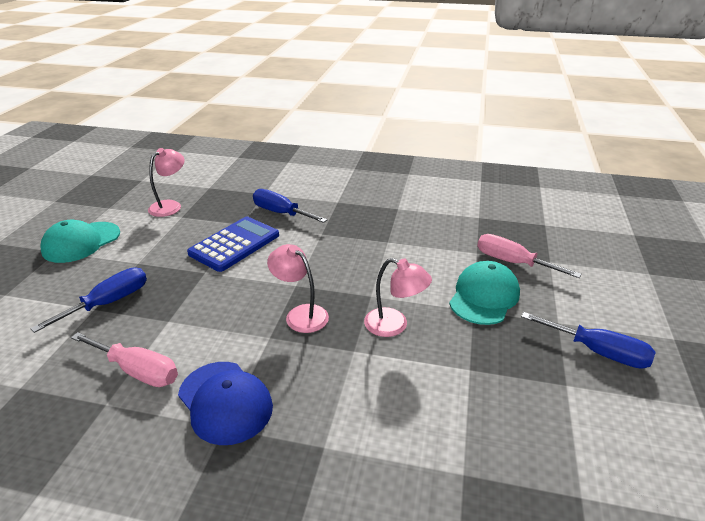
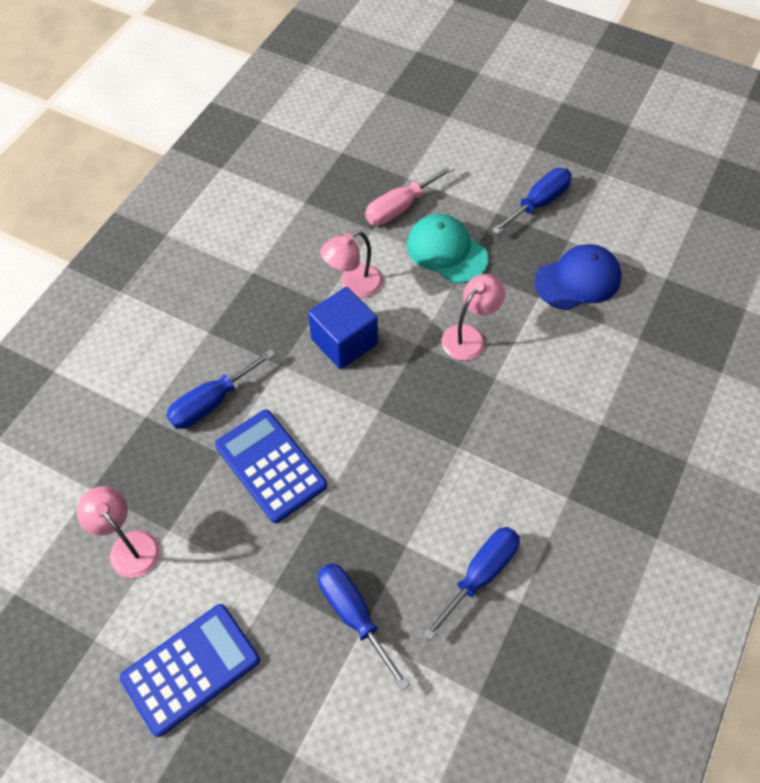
camera: 75 degrees left, 25 degrees up
turquoise cap [40,220,120,263] -> blue calculator [120,604,260,737]
pink screwdriver [71,332,178,387] -> blue screwdriver [423,527,520,640]
blue cap [178,362,273,445] -> blue cap moved to [534,244,622,310]
pink lamp [267,244,329,333] -> pink lamp moved to [320,231,383,298]
none -> blue cube [308,287,378,369]

